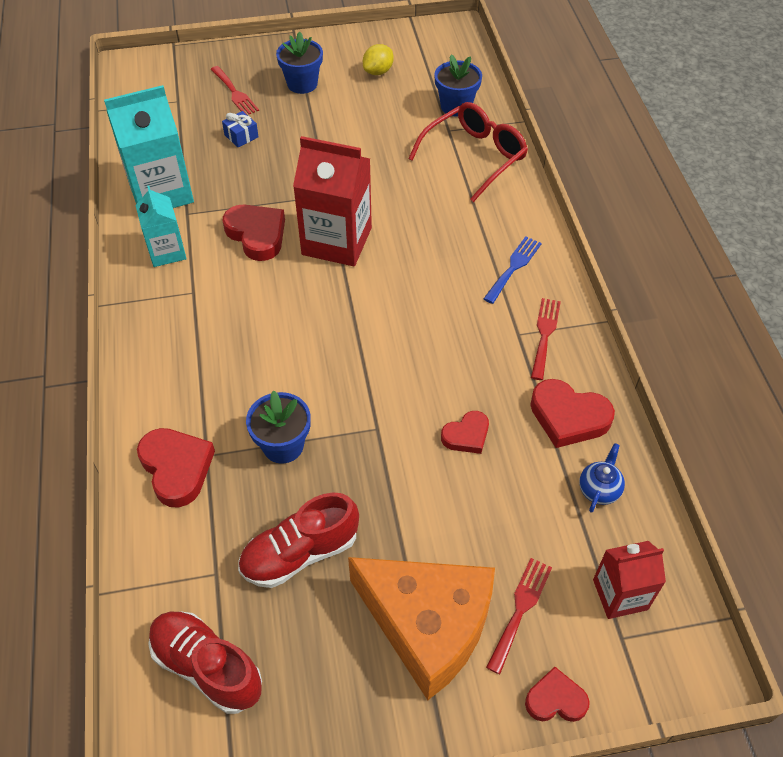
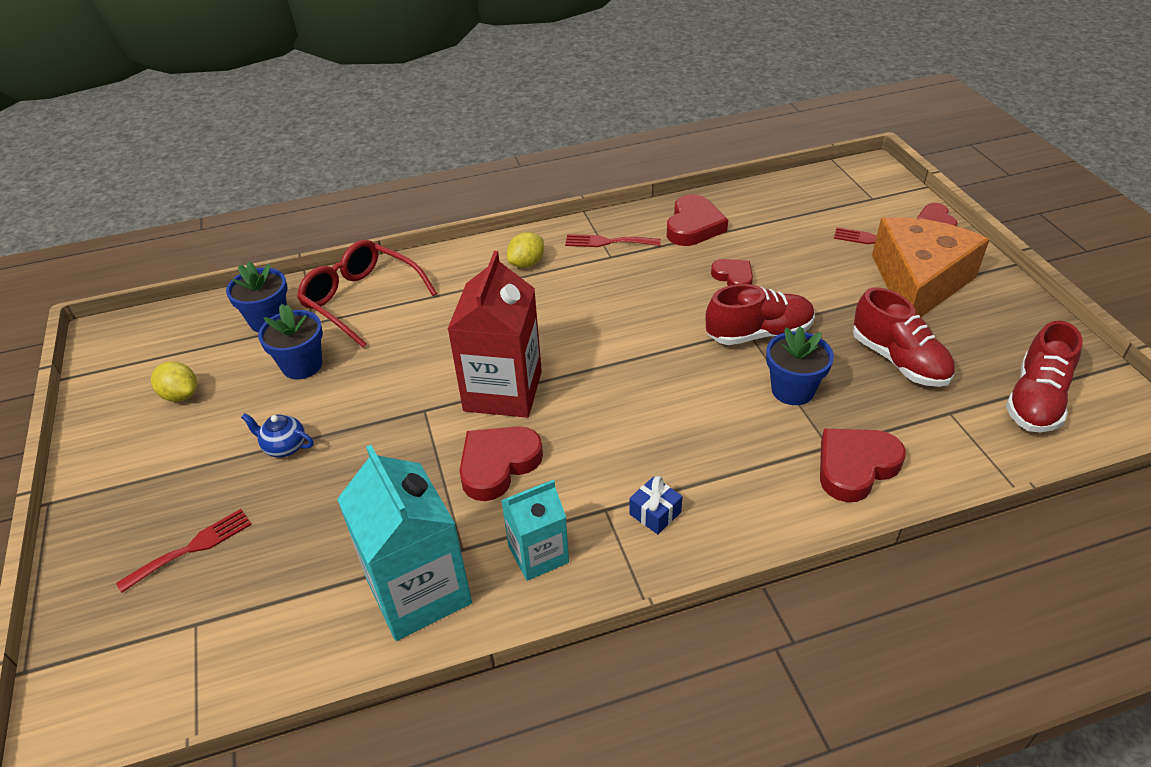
camera: 95 degrees left, 10 degrees down
blue gift [222,111,259,148] -> blue gift moved to [629,476,683,534]
blue flower pot [276,31,323,94] -> blue flower pot moved to [258,304,323,380]
blue fork [483,236,542,304] -> yellow lemon [507,232,544,268]
blue teapot [579,443,625,513] -> blue teapot moved to [241,413,314,458]
red carton [593,541,666,619] -> none
none -> red shoe [706,284,815,345]

